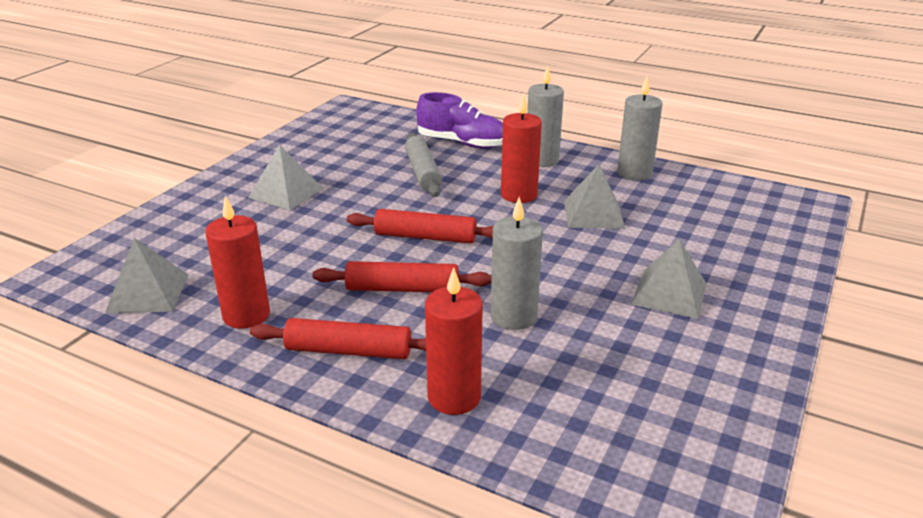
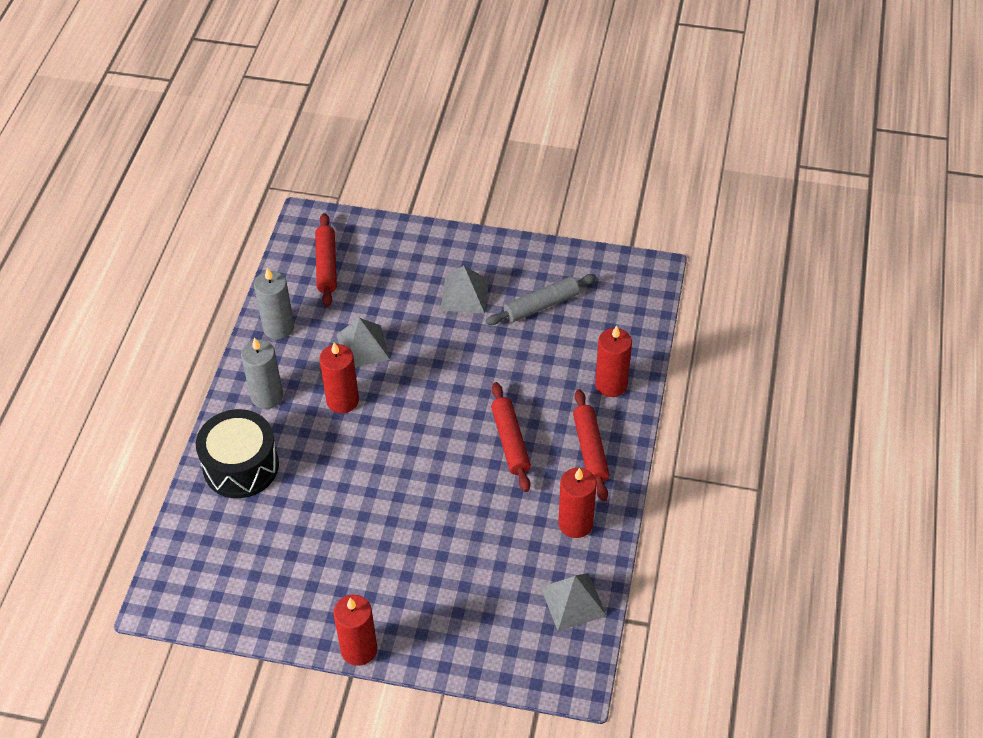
camera: 105 degrees left, 20 degrees up
grey pyramid [248,145,323,210] -> none
red rolling pin [347,209,493,244] -> red rolling pin moved to [315,213,337,307]
grey rolling pin [405,132,442,197] -> grey rolling pin moved to [486,274,597,325]
purple shoe [416,92,503,148] -> black drum [196,409,279,498]
grey candle [491,197,543,330] -> none
none -> red candle [333,595,377,666]

